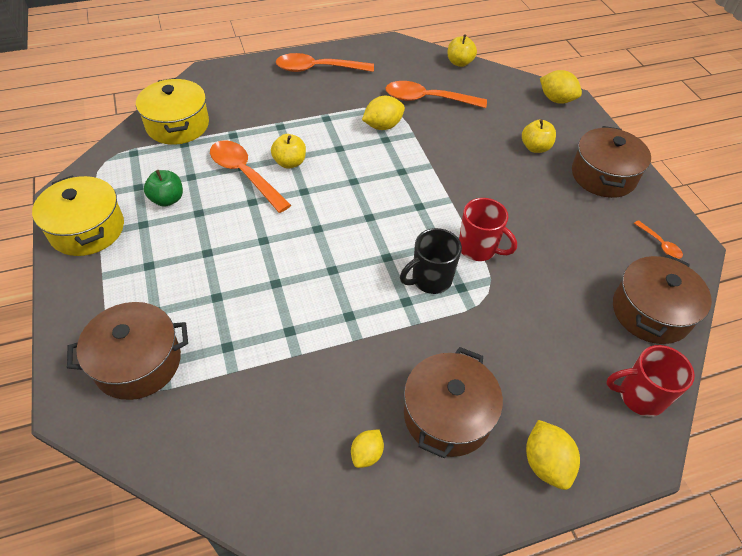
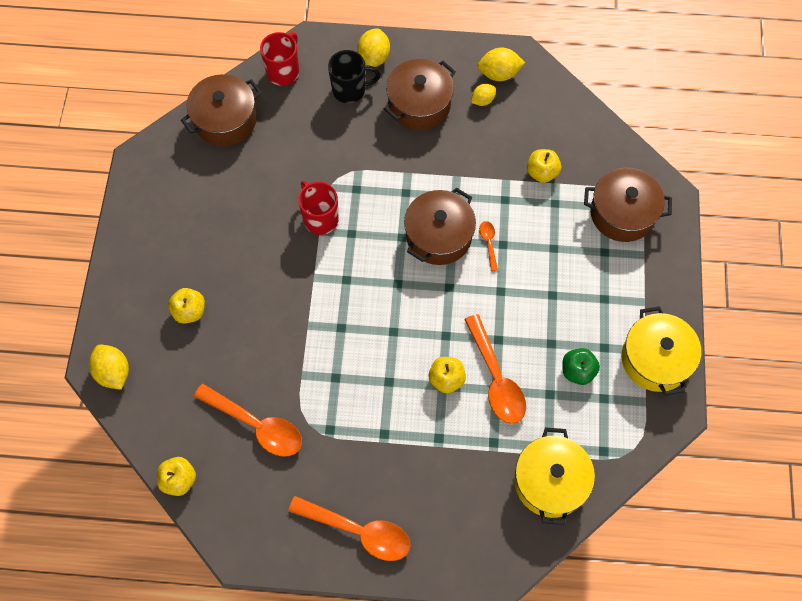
camera: 155 degrees left, 15 degrees up
yellow lemon [362,96,405,130] -> yellow lemon moved to [478,48,525,81]
black mug [400,228,462,294] -> black mug moved to [328,50,381,103]
brown pot [572,126,651,198] -> brown pot moved to [404,187,476,265]
red mug [606,345,695,417] -> red mug turned 90 degrees counterclockwise [260,32,299,86]
orange spoon [634,220,683,259] -> orange spoon moved to [479,221,498,271]
none -> yellow apple [527,149,561,183]

